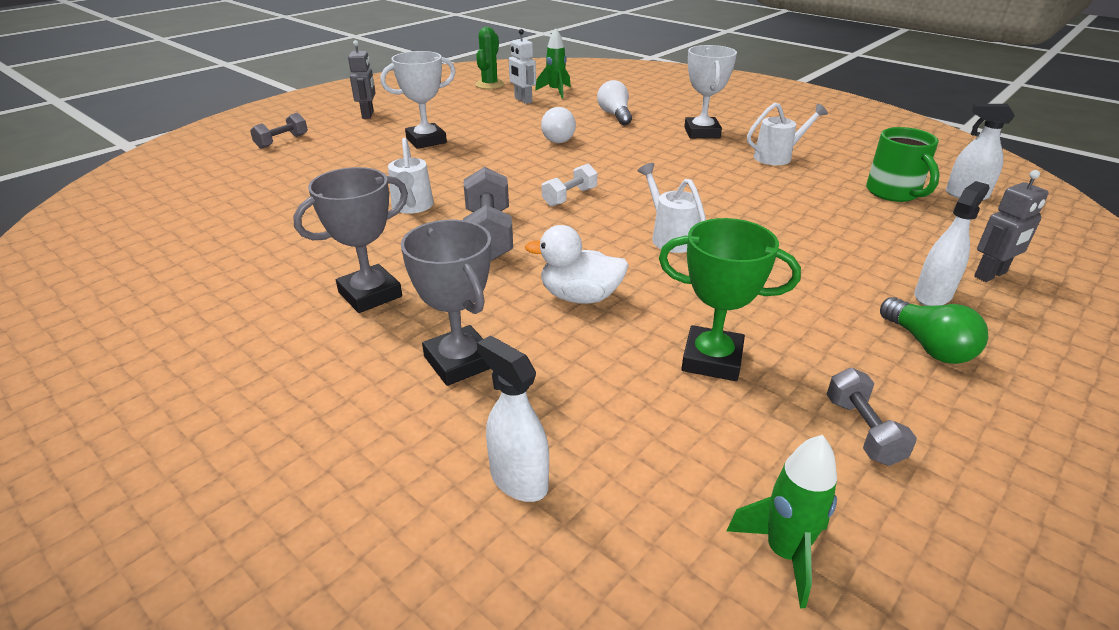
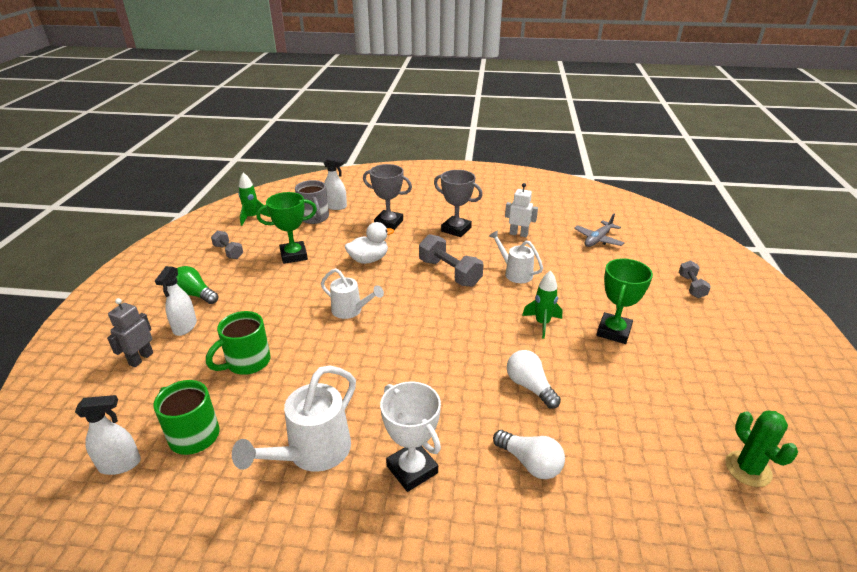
camera: 145 degrees right, 0 degrees up
grey trophy [293,167,408,313] -> grey trophy turned 75 degrees counterclockwise [434,170,482,237]
grey robot [348,40,375,119] -> none
white trophy [380,51,456,149] -> green trophy [597,258,653,344]
white robot [509,29,536,104] -> white robot moved to [505,183,538,237]
green rocket [535,29,571,99] -> green rocket moved to [522,271,562,339]
white dumbbell [542,163,598,206] -> none
white watering can [747,103,828,165] -> white watering can [232,365,356,472], size x1.55
none -> green mug [206,311,271,375]
none -> grey mug [295,180,329,224]
none -> grey plane [574,214,624,247]

